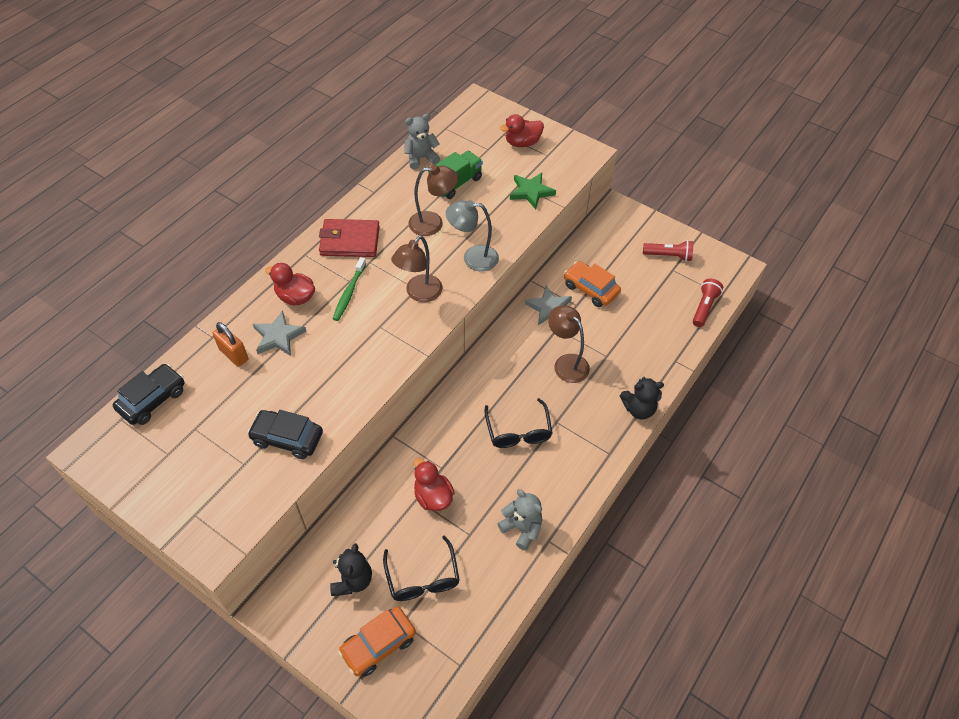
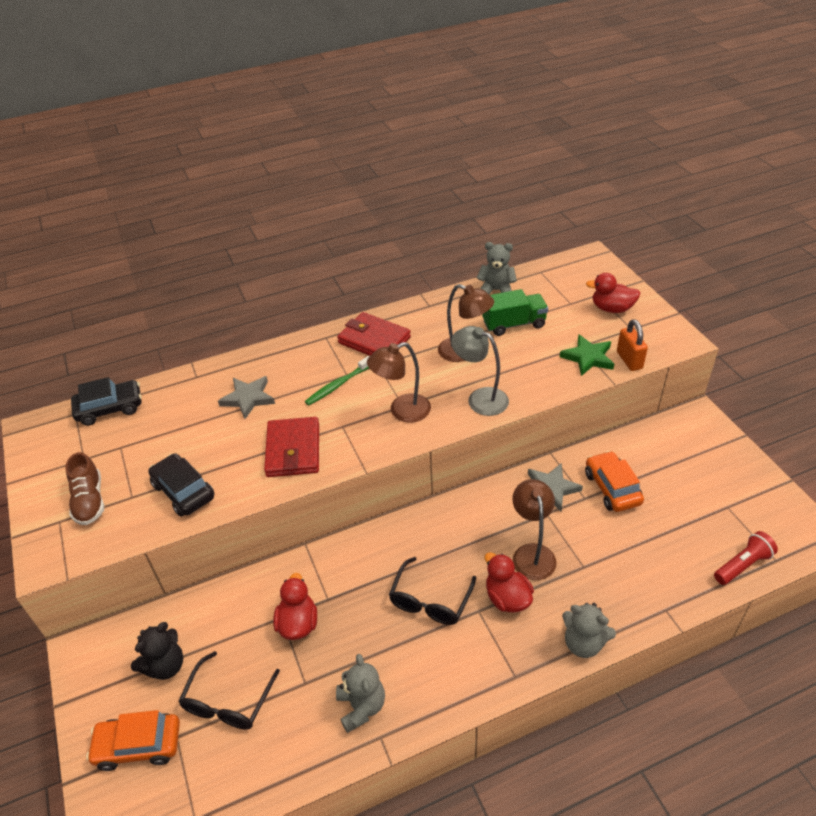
camera: 35 degrees right, 10 degrees down
orange padlock [212,322,248,367] -> orange padlock moved to [617,319,648,371]
red duck [265,263,315,305] -> red duck moved to [485,552,534,613]
black teddy bear [620,377,664,419] -> grey teddy bear [562,603,616,658]
red flashlight [643,240,693,262] -> none
none -> brown shoe [65,452,104,525]
none -> red wallet [264,417,319,477]

